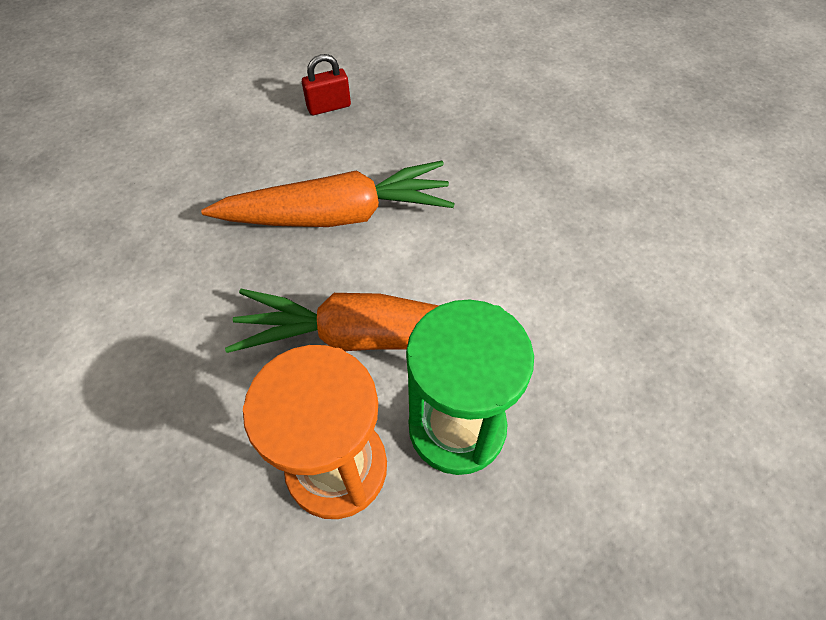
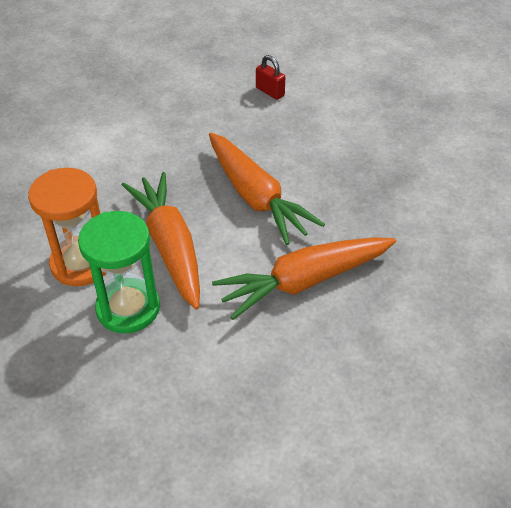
camera: 65 degrees right, 10 degrees down
red padlock [302,54,351,115] -> red padlock moved to [256,55,285,100]
none -> orange carrot [212,237,396,320]

